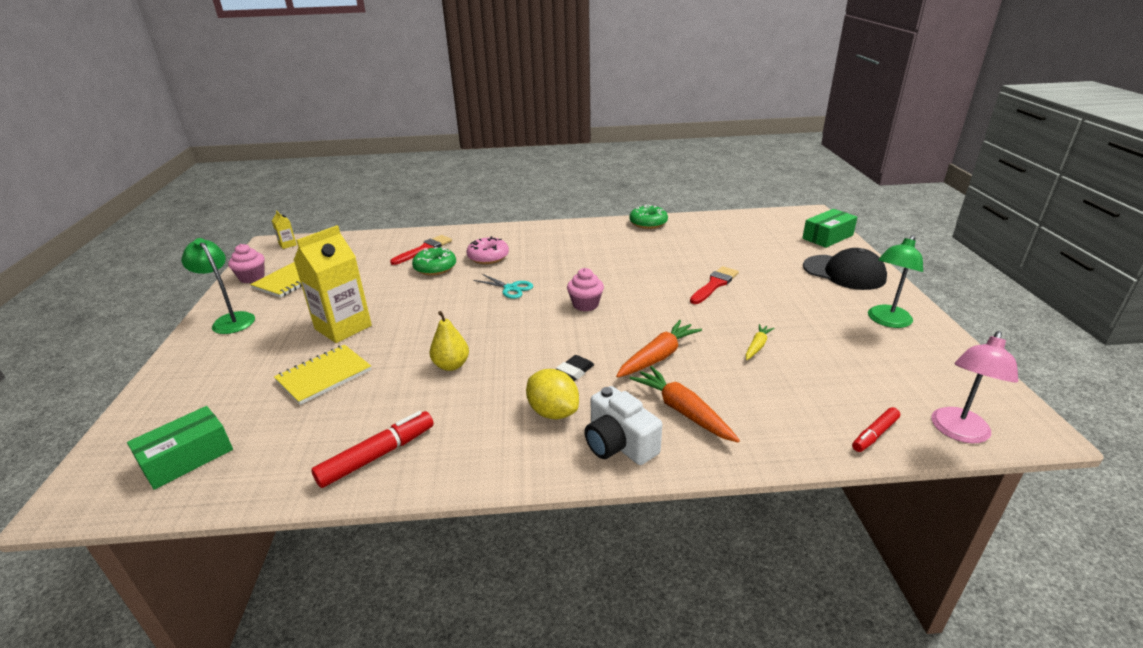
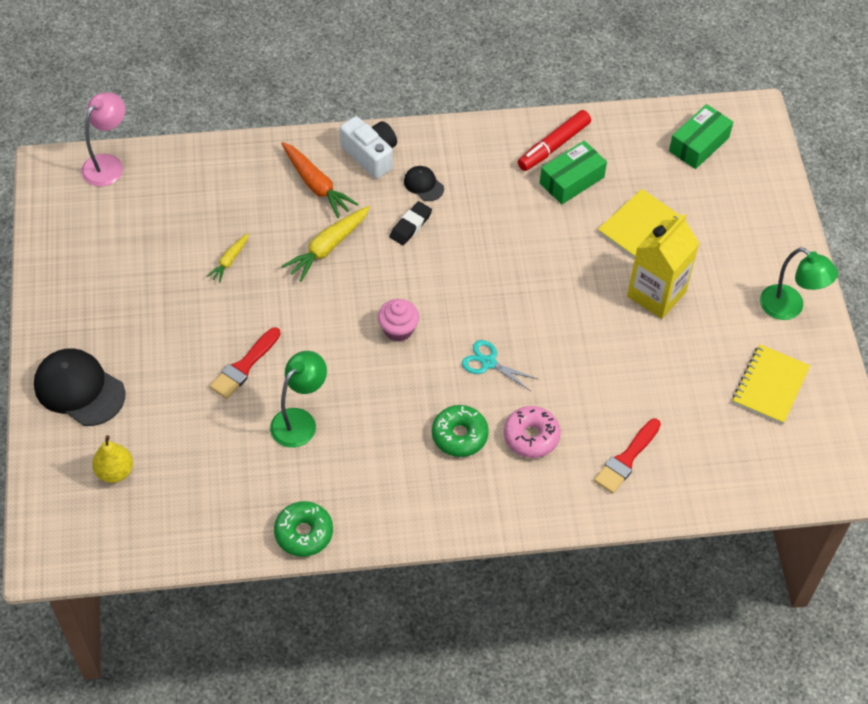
camera: 175 degrees right, 25 degrees up
pink cupcake [228,244,264,283] -> none
yellow carton [272,210,297,249] -> none
green donut [412,247,456,275] -> green donut moved to [432,405,489,457]
yellow pear [430,311,469,371] -> yellow pear moved to [92,435,133,483]
yellow lemon [526,369,579,419] -> black cap [404,166,444,201]
orange carrot [616,320,702,378] -> yellow carrot [281,206,370,282]
green box [802,209,858,248] -> green box moved to [540,140,607,204]
red marker [852,407,900,452] -> none
green lamp [868,235,923,328] -> green lamp moved to [270,351,327,448]

